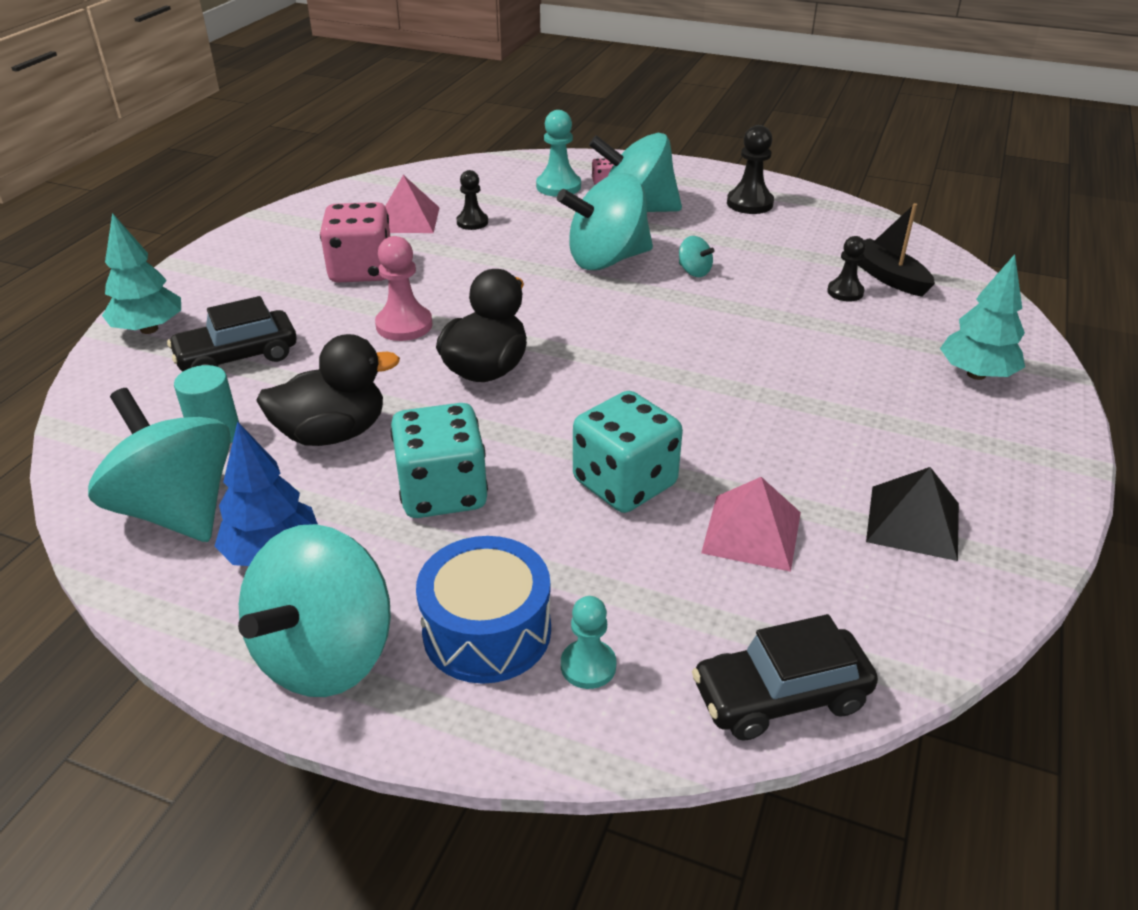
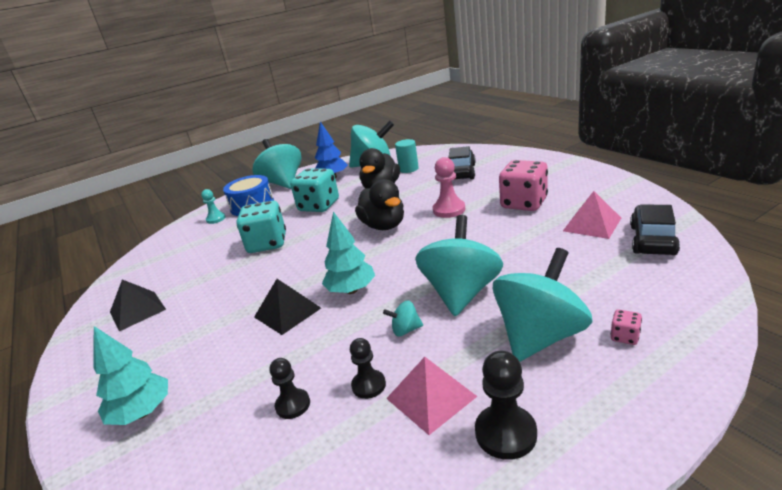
camera: 130 degrees right, 10 degrees down
turquoise tree [102,213,181,334] -> turquoise tree moved to [322,212,375,294]
black pawn [456,170,488,230] -> black pawn moved to [350,338,386,399]
turquoise pawn [536,110,581,197] -> none
black car [692,614,878,741] -> black car moved to [630,204,680,255]
pink pyramid [701,477,801,572] -> pink pyramid moved to [386,357,478,435]
black boat [858,203,935,297] -> none
none -> black pyramid [254,279,321,335]

